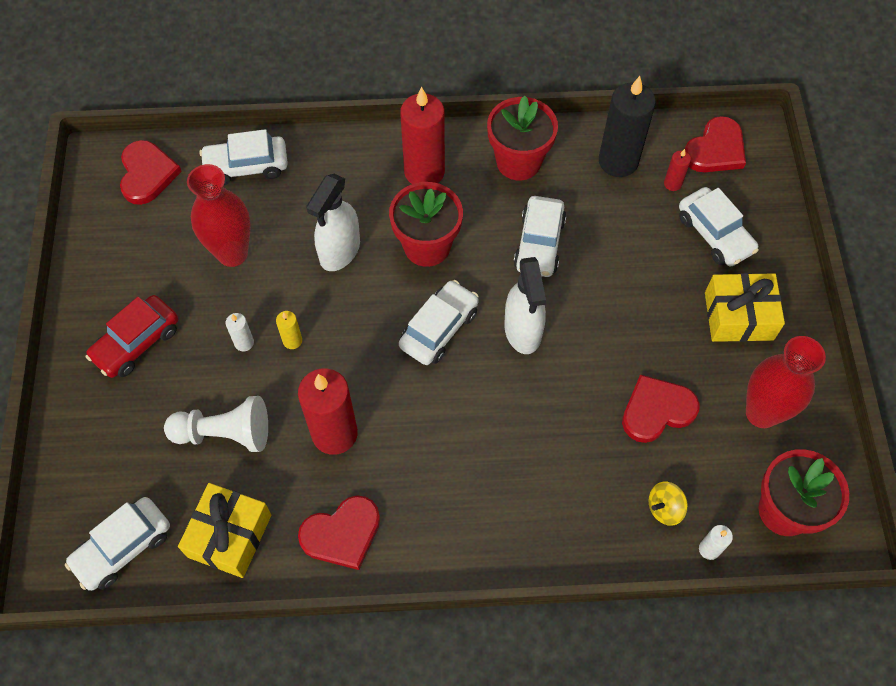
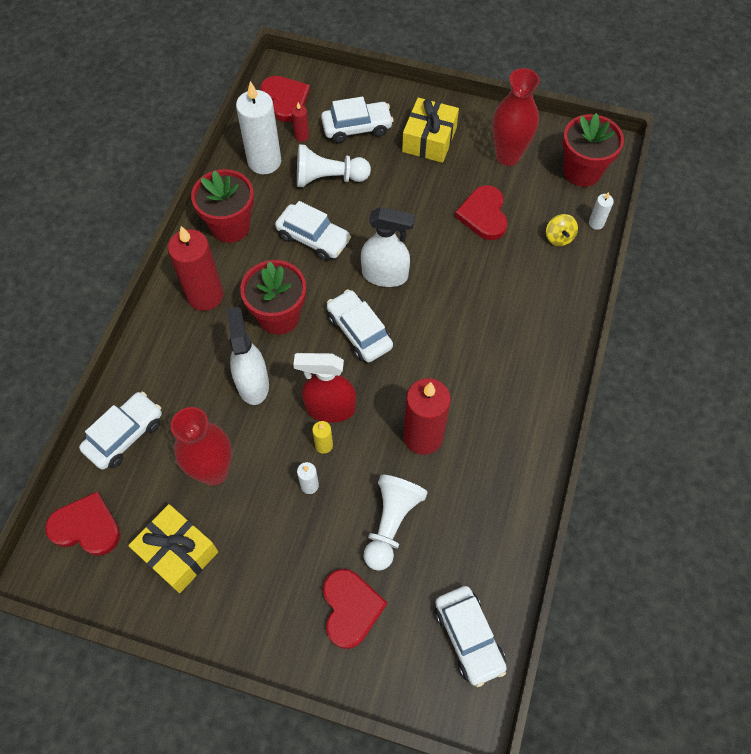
camera: 70 degrees left, 0 degrees up
red car [86,295,178,378] -> none
yellow gift [178,483,271,578] -> yellow gift moved to [128,504,218,593]
white car [199,129,288,185] -> white car turned 150 degrees counterclockwise [79,392,162,470]
red heart [298,495,380,570] -> red heart moved to [323,569,387,649]
white spray bottle [306,174,360,271] -> white spray bottle turned 150 degrees counterclockwise [226,307,269,405]
black candle [599,76,656,177] -> white candle [236,81,281,174]
none -> red spray bottle [293,353,356,422]
none -> white pawn [297,144,371,187]

